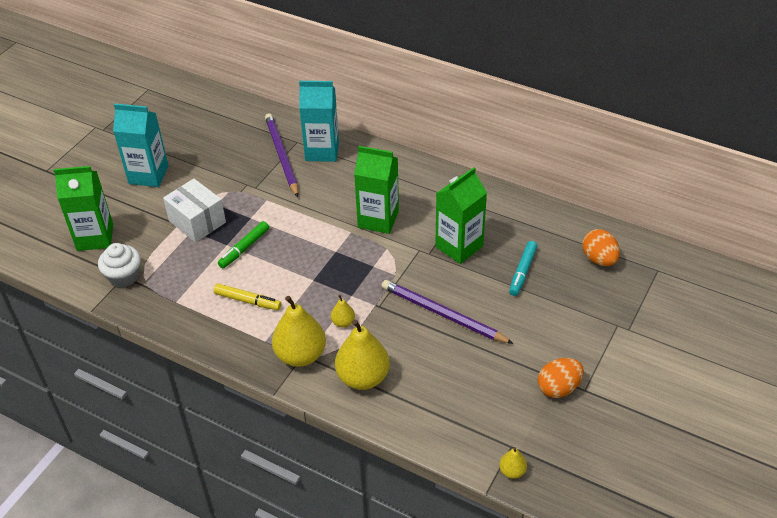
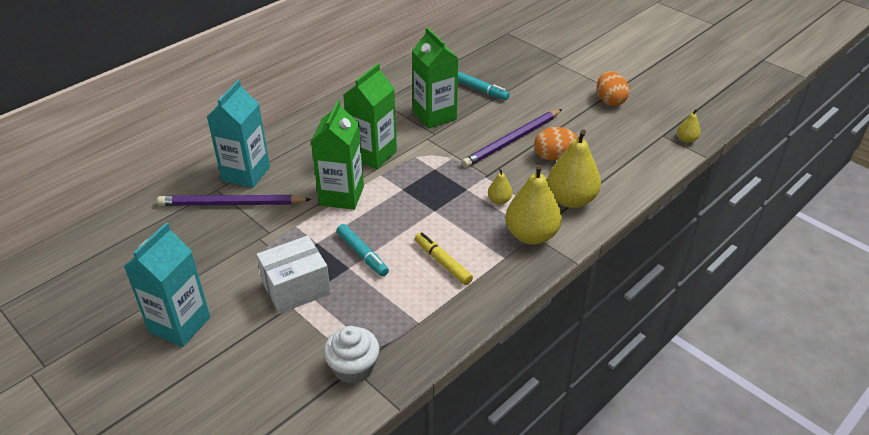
camera: 75 degrees left, 5 degrees down
green carton [53,166,113,251] -> green carton moved to [311,100,364,210]
yellow marker [214,283,282,310] -> yellow marker turned 75 degrees counterclockwise [415,232,473,285]
green marker [218,221,269,268] -> turquoise marker [337,224,389,276]
orange egg [582,229,620,266] -> orange egg moved to [534,127,578,160]

